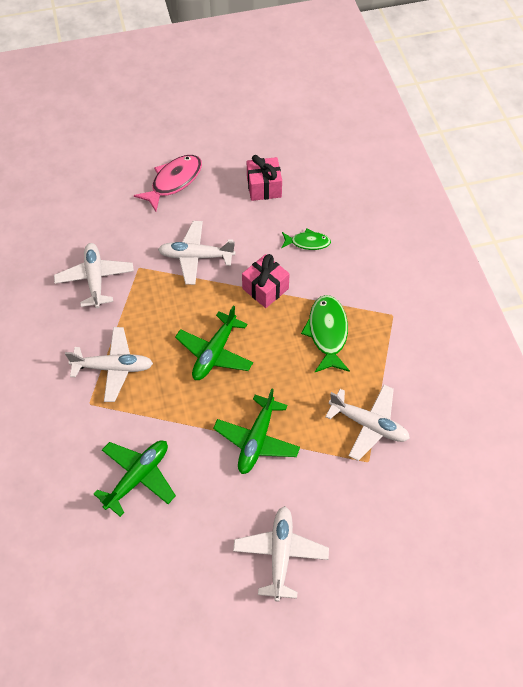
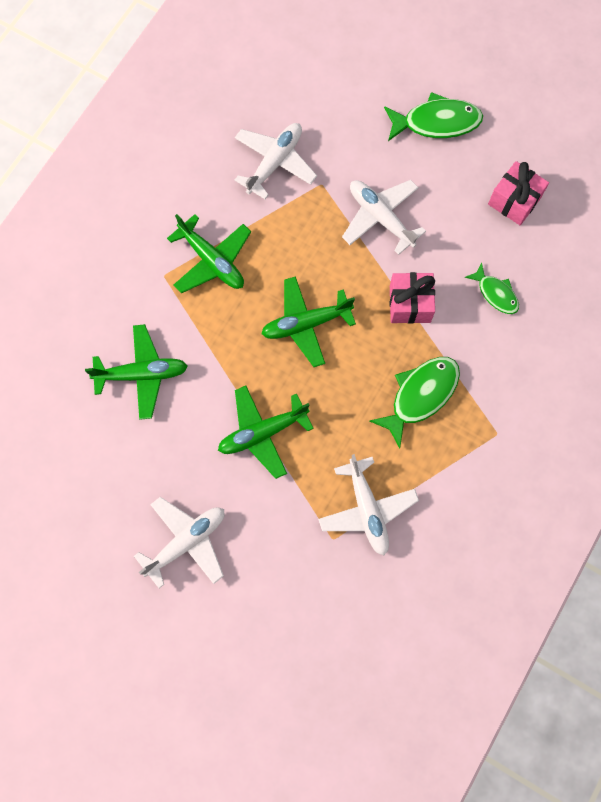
camera: 45 degrees right, 15 degrees up
white plane [65,327,153,402] -> green plane [167,214,251,293]
pink fish [134,155,202,211] -> green fish [384,92,483,141]

